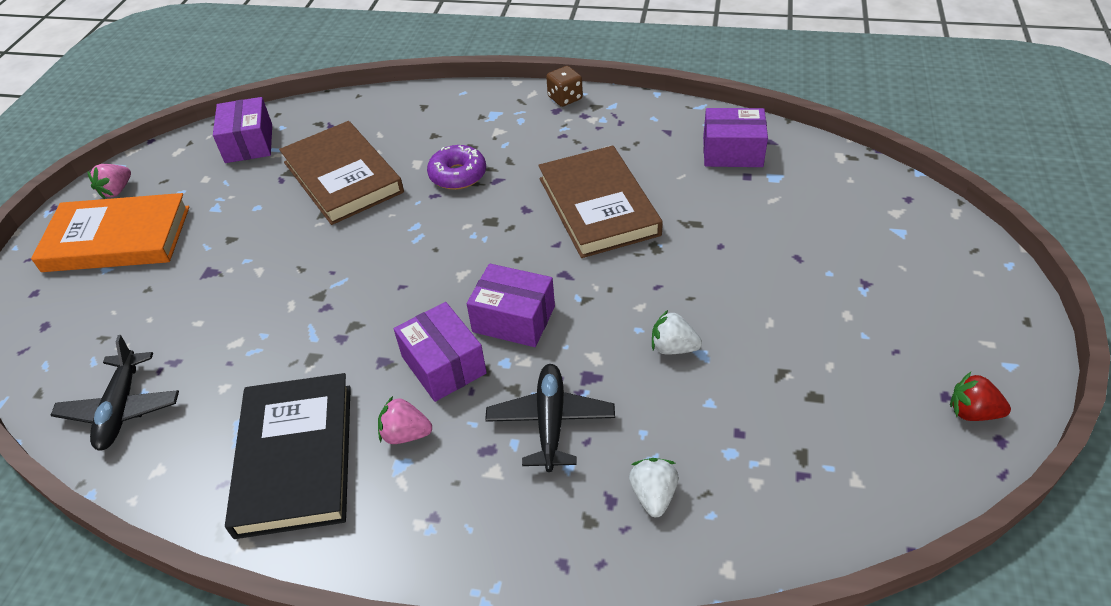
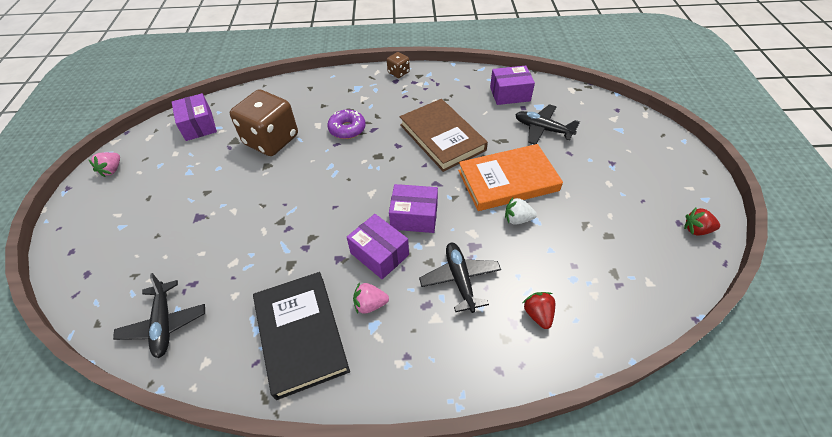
camera: 15 degrees left, 5 degrees up
orange book [31,193,189,272] -> orange book moved to [458,144,563,211]
brown book [279,121,404,225] -> brown dice [230,89,298,156]
white strawberry [629,458,678,517] -> red strawberry [523,292,555,329]
none -> black plane [515,104,580,145]

